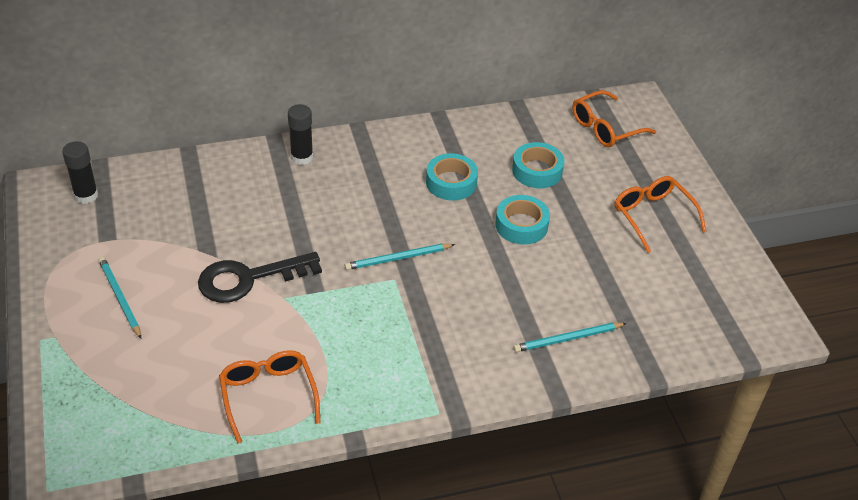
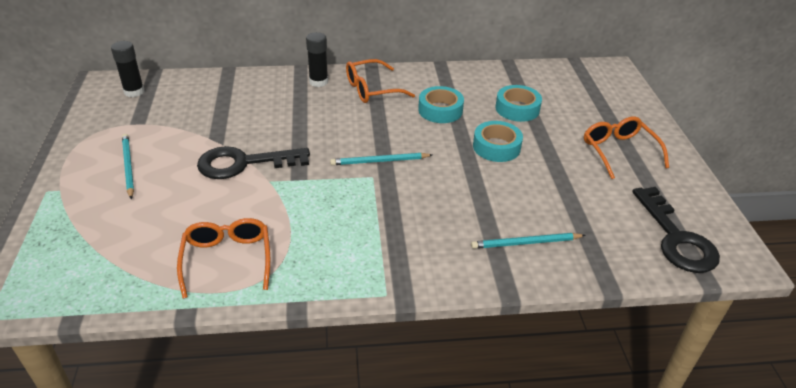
camera: 10 degrees right, 5 degrees down
orange glasses [572,90,656,147] -> orange glasses moved to [346,59,415,103]
none -> black key [632,187,720,273]

